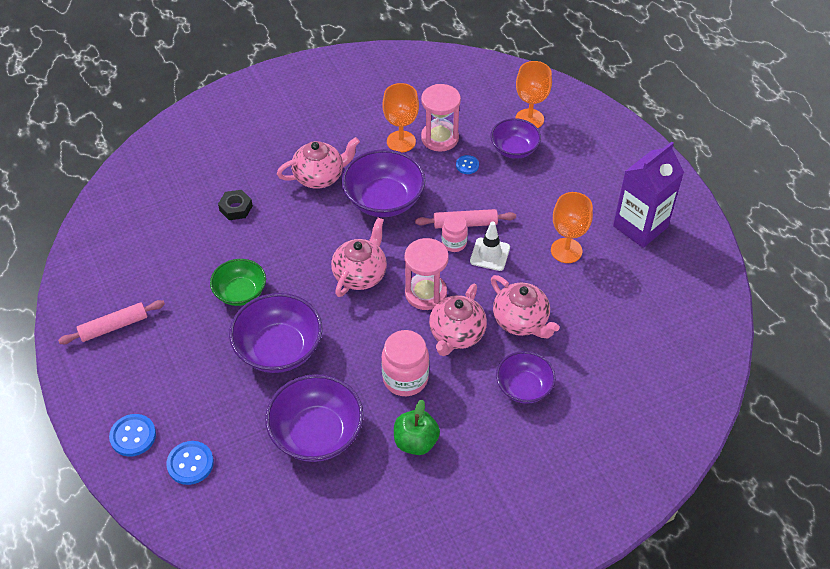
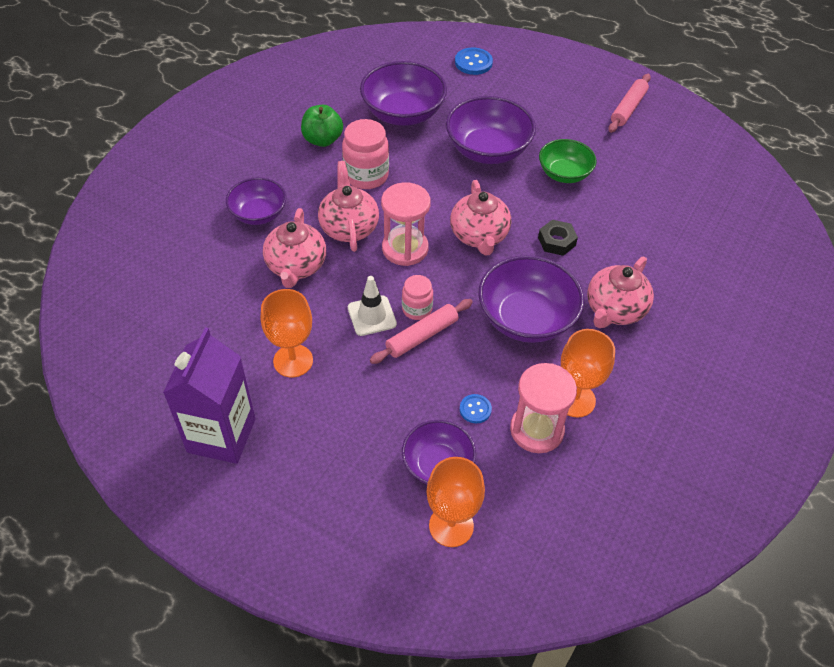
camera: 145 degrees right, 0 degrees up
blue button [109,414,156,457] -> none
black nut [218,190,253,220] -> black nut moved to [538,220,578,256]
pink teapot [491,275,560,338] -> pink teapot turned 105 degrees counterclockwise [263,208,326,288]

